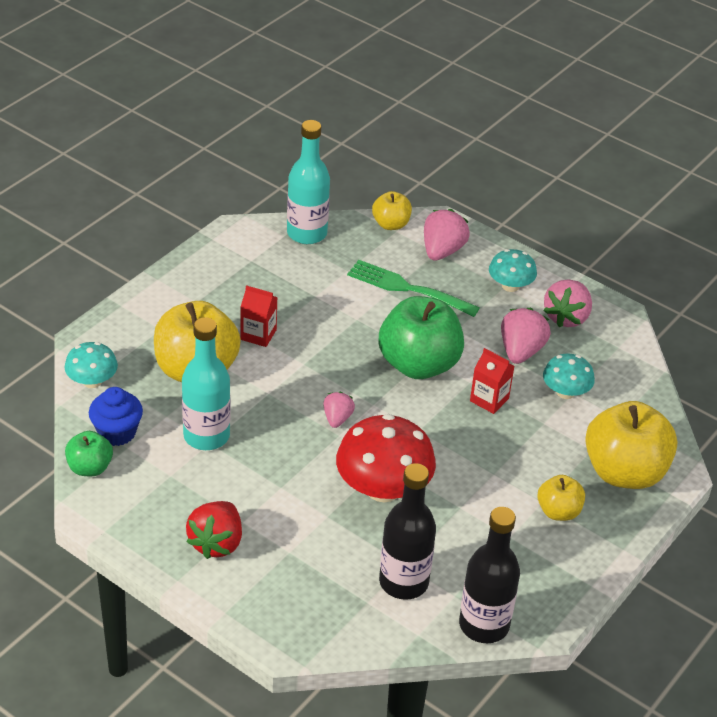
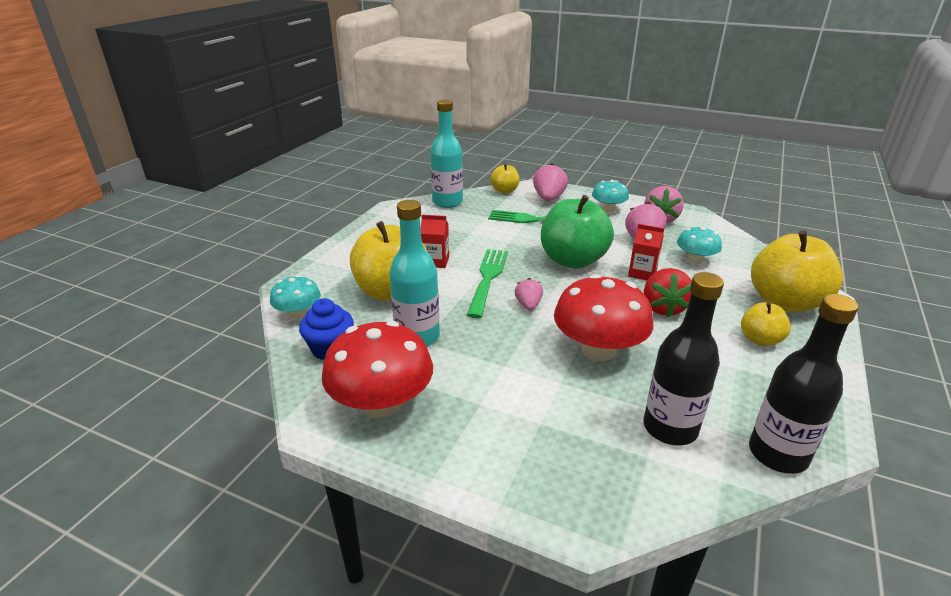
camera: 10 degrees left, 10 degrees down
green apple [65,431,113,476] -> none
red strawberry [186,501,242,559] -> red strawberry moved to [644,268,692,317]
none -> red mushroom [322,321,433,418]
none -> green fork [467,249,508,318]

